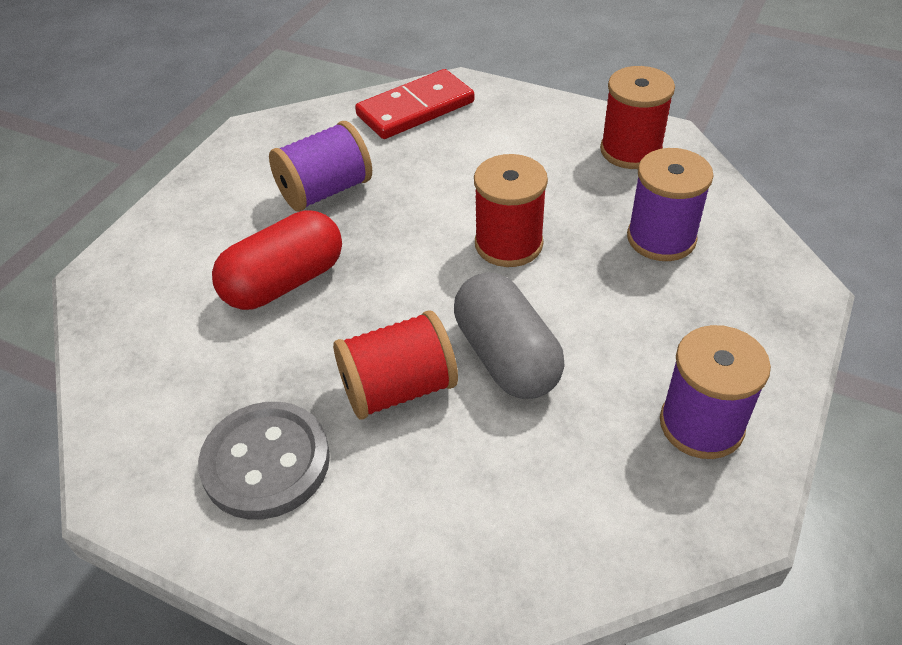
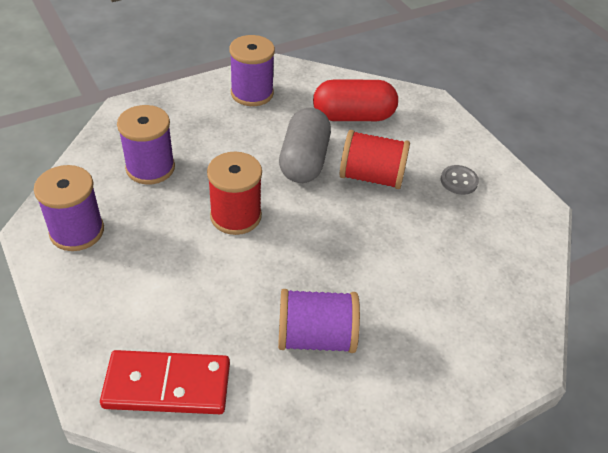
camera: 150 degrees left, 0 degrees up
grey button [198,402,330,520] -> grey button [441,165,479,195], size x0.52
red capsule [212,210,342,310] -> red capsule moved to [313,79,398,121]
red spool [600,66,675,169] -> purple spool [34,165,104,251]

